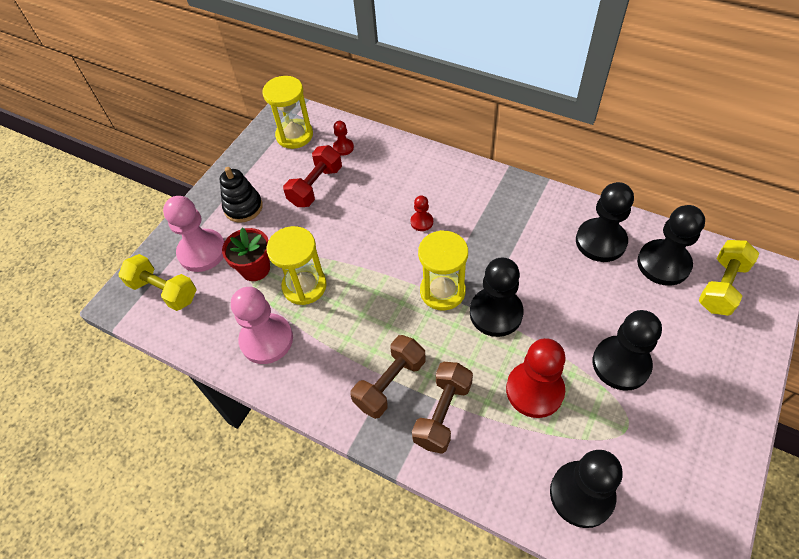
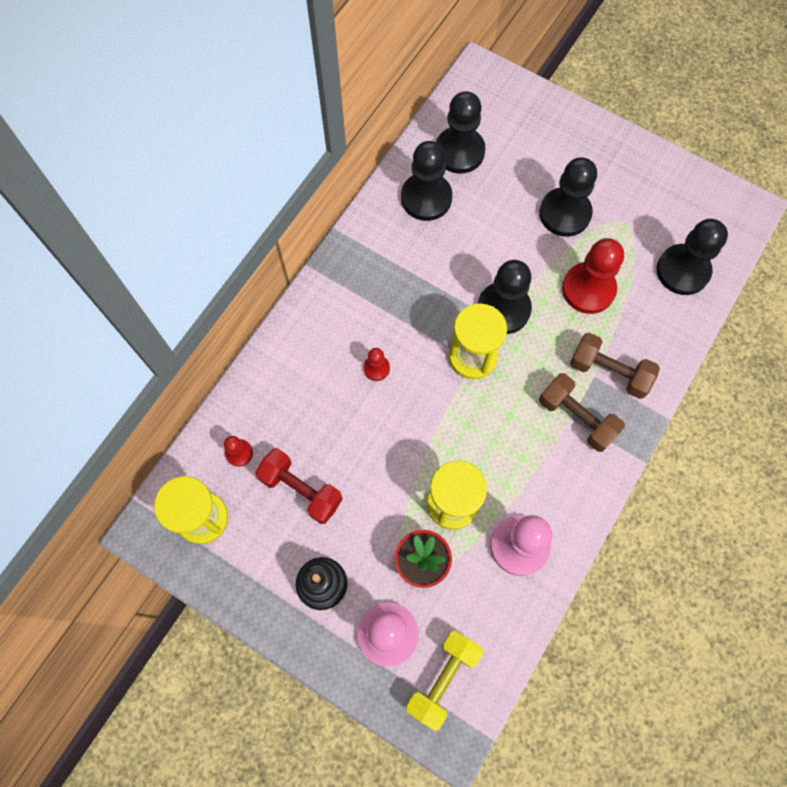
camera: 90 degrees left, 15 degrees up
yellow dumbbell [698,240,760,316] -> none

